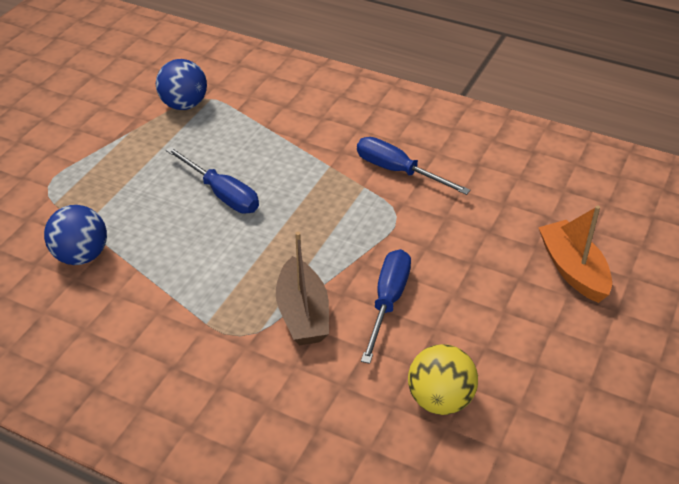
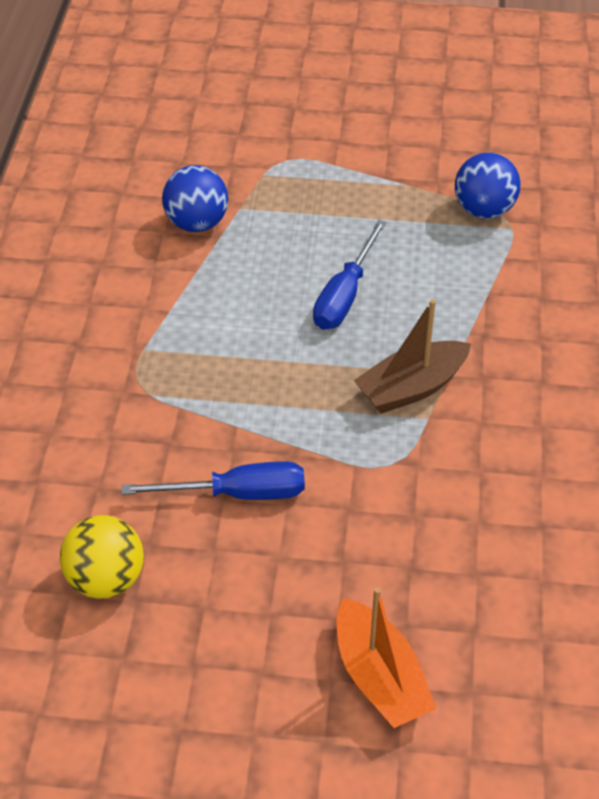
camera: 70 degrees right, 5 degrees up
brown boat [276,232,329,345] -> brown boat moved to [354,299,471,414]
blue screwdriver [357,137,471,195] -> none
orange boat [538,205,612,303] -> orange boat turned 105 degrees clockwise [336,587,436,728]

